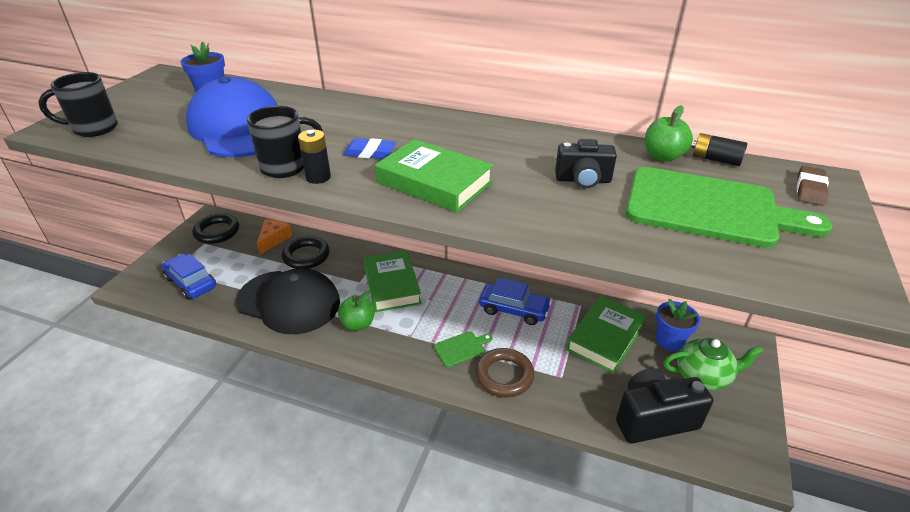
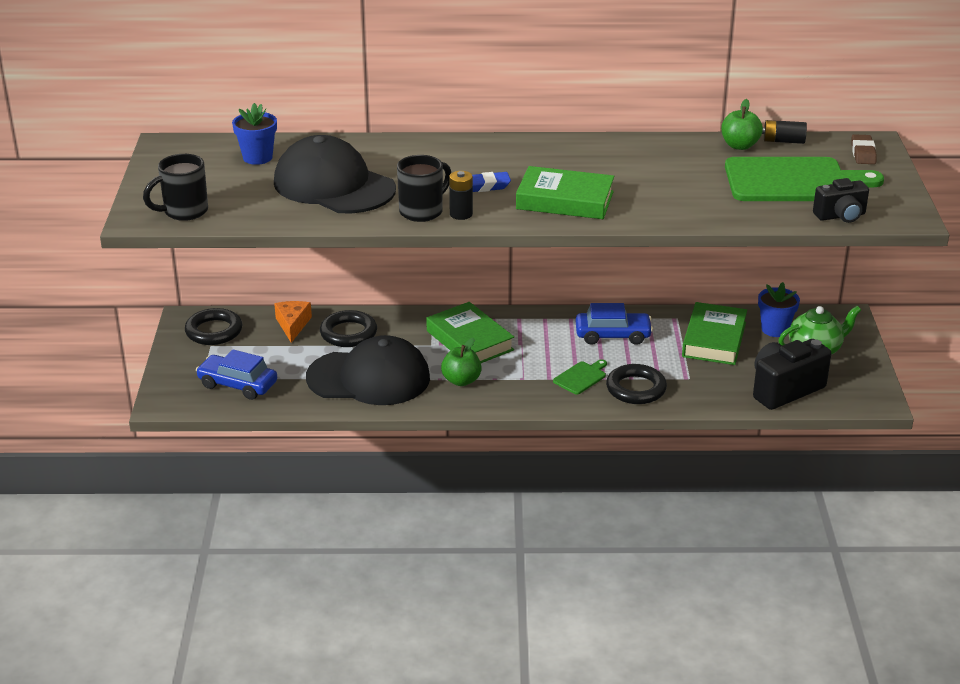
camera: 20 degrees left, 5 degrees down
blue cap [186,76,278,157] -> black cap [274,135,396,213]
brown ring [475,348,535,397] -> black ring [606,364,667,404]
black camera [555,139,617,188] -> black camera moved to [813,178,869,223]

